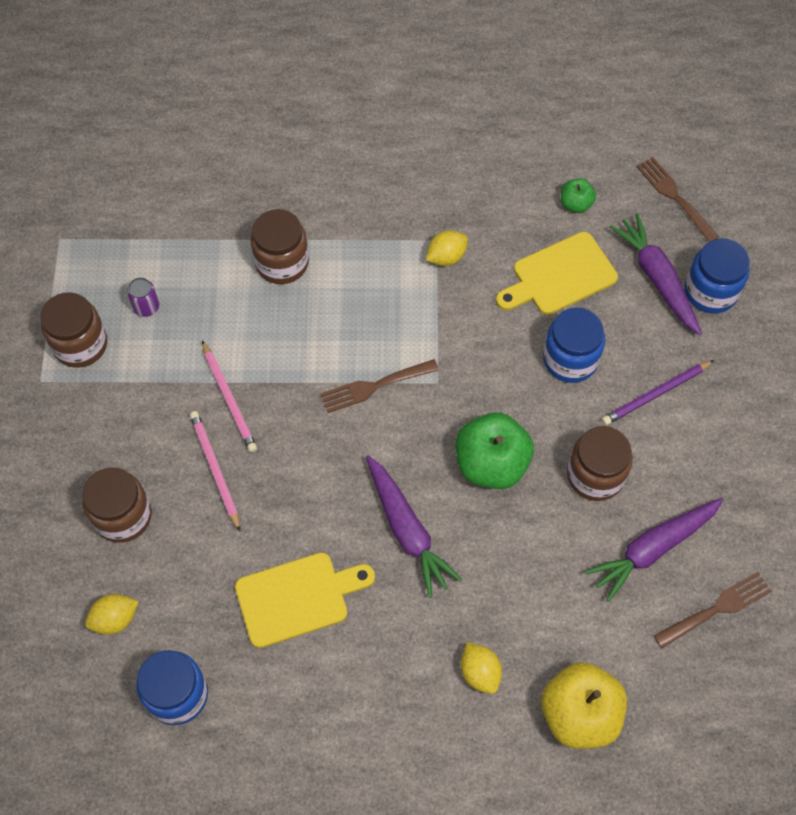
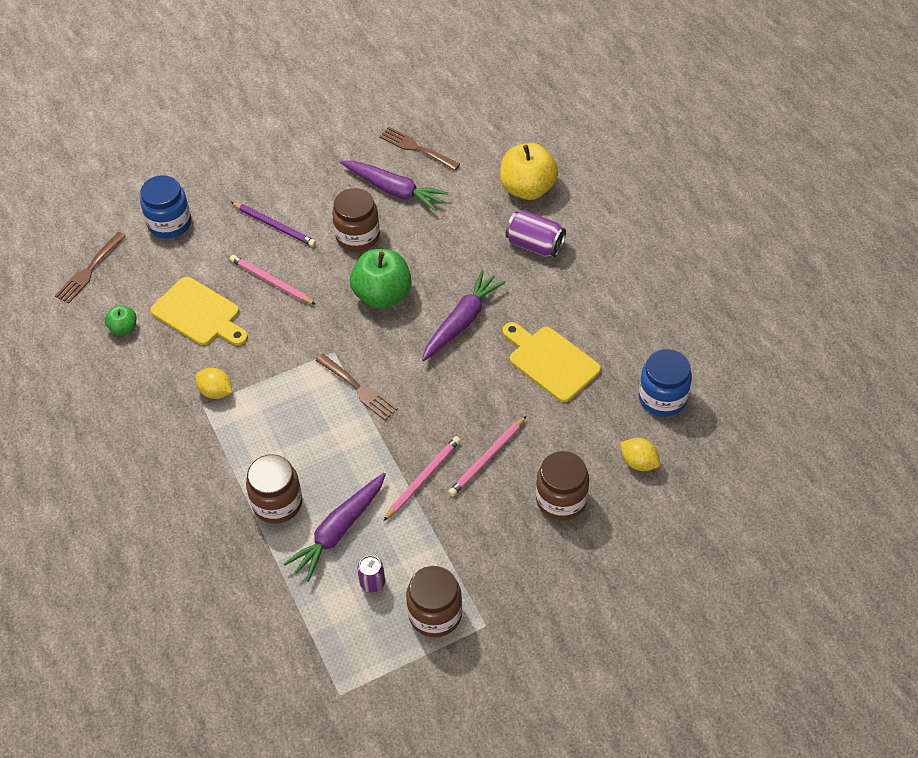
camera: 115 degrees left, 10 degrees down
yellow lemon [461,642,502,694] -> purple can [505,210,566,257]
blue jar [543,308,605,383] -> pink pencil [230,255,316,305]
purple carrot [610,213,702,335] -> purple carrot moved to [284,473,386,582]

